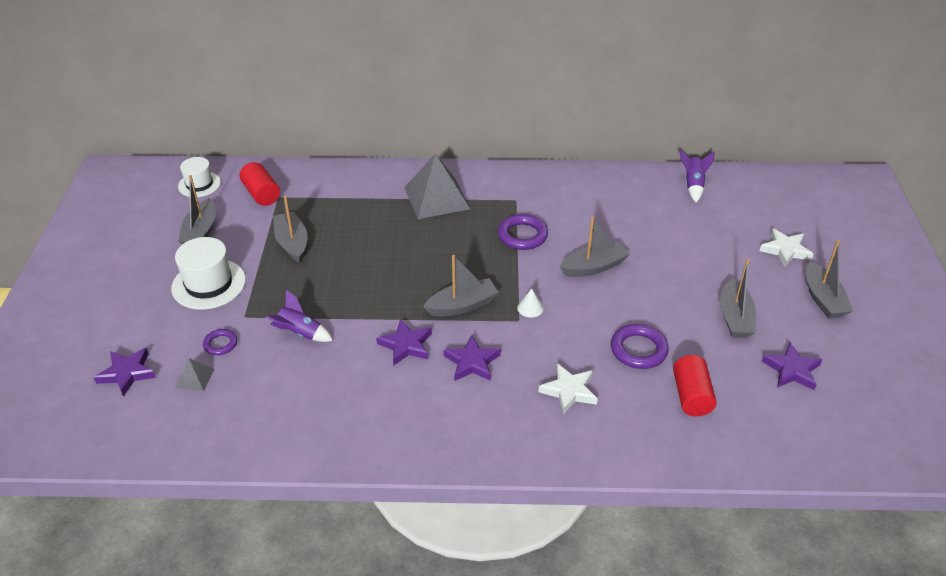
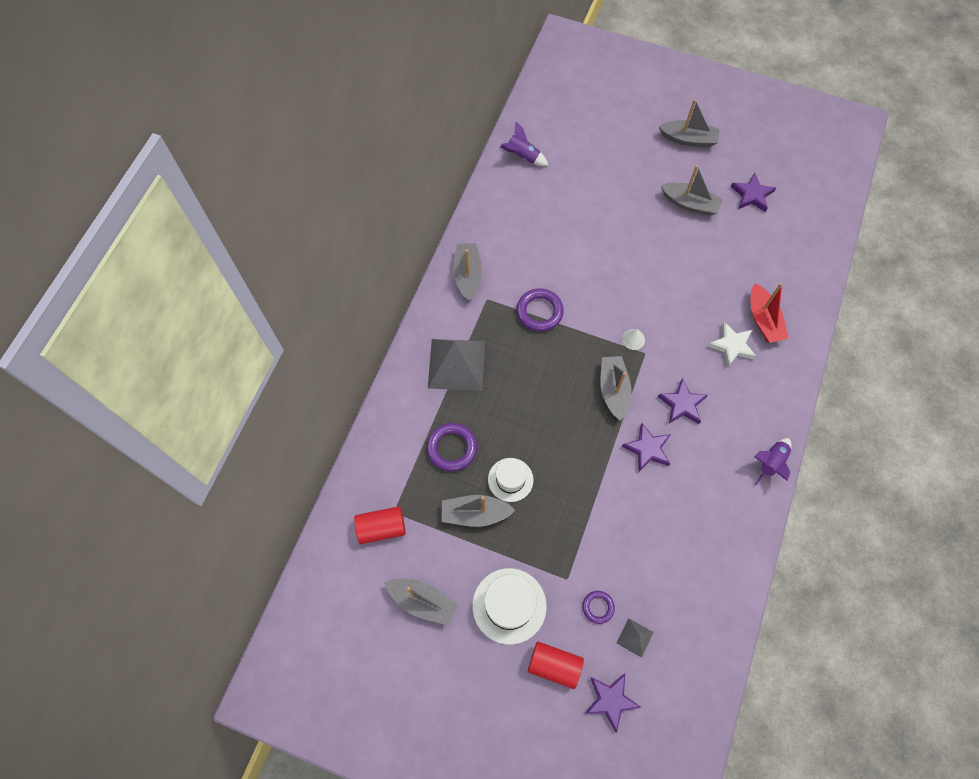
camera: 70 degrees left, 25 degrees up
white hat [178,157,221,197] -> white hat moved to [488,458,533,502]
purple rocket [266,290,333,342] -> purple rocket moved to [755,438,791,485]
grey boat [560,216,630,277] -> grey boat moved to [453,243,482,301]
purple ring [611,324,669,369] -> purple ring moved to [427,423,477,471]
red cylinder [673,355,717,416] -> red cylinder moved to [528,642,584,689]
white star [760,228,814,267] -> none
none -> red boat [751,283,789,343]

